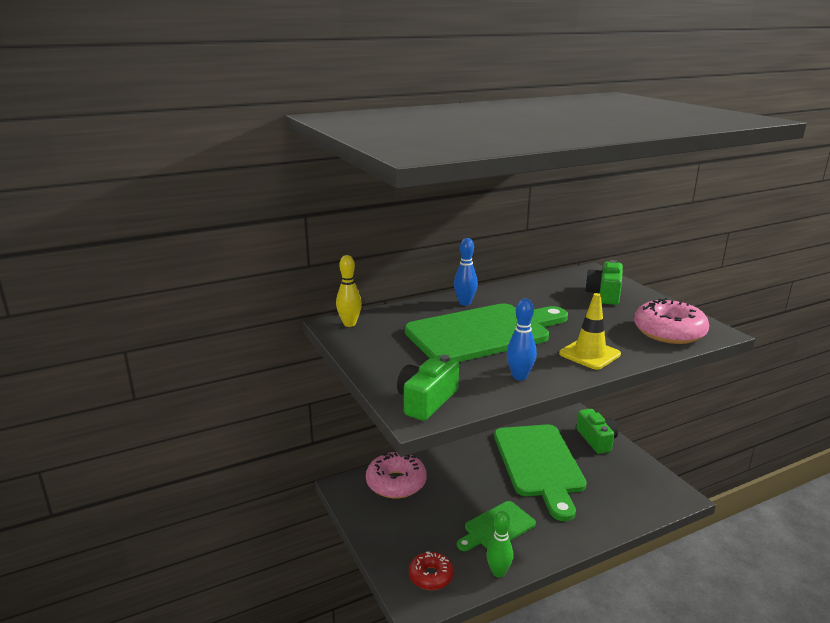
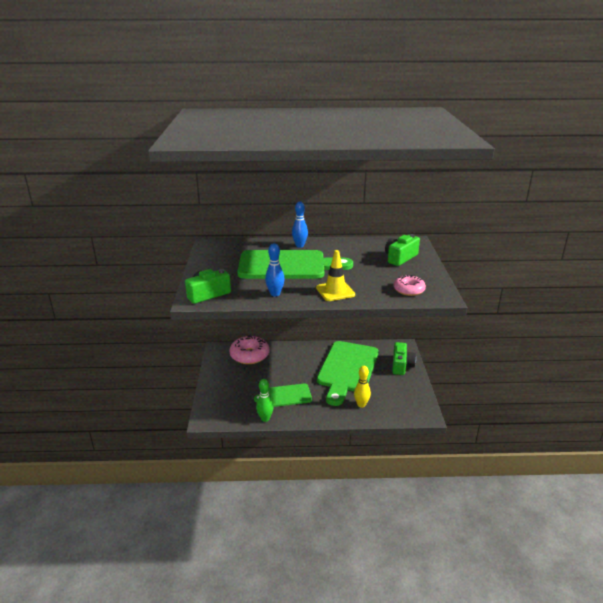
camera: 25 degrees right, 5 degrees up
yellow bowling pin [336,255,362,327] -> yellow bowling pin moved to [354,366,371,408]
red donut [409,551,454,590] -> none
pink donut [634,298,709,344] -> pink donut [394,275,426,296], size x0.62

